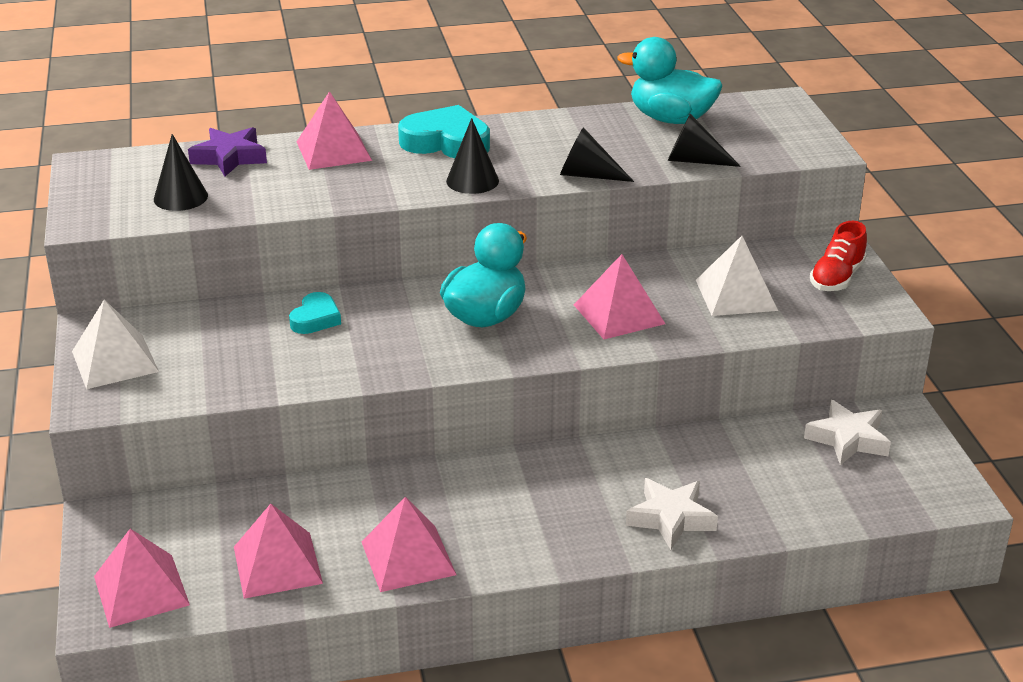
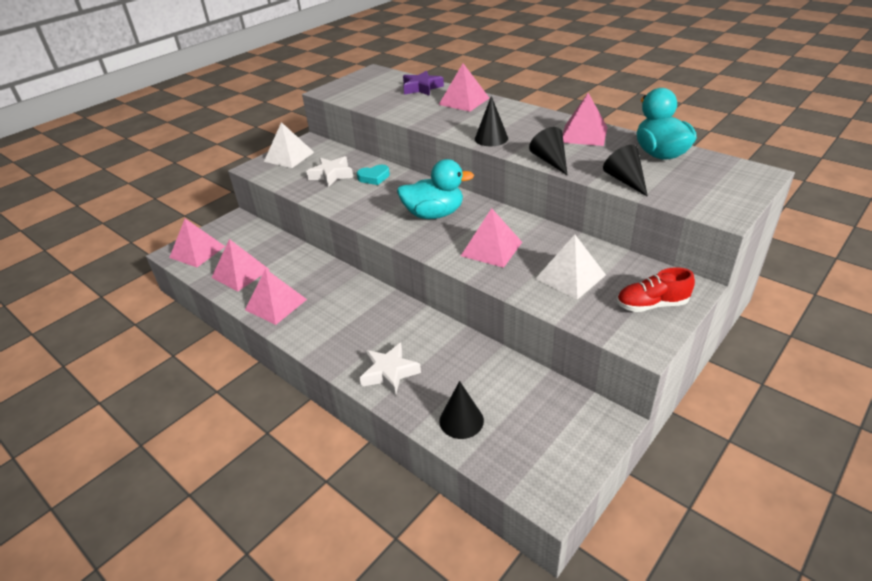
camera: 55 degrees right, 5 degrees up
black cone [154,134,208,211] -> black cone moved to [439,381,484,439]
turquoise heart [398,105,490,158] -> none
white star [804,400,891,465] -> white star moved to [306,156,353,187]
none -> pink pyramid [563,93,608,146]

